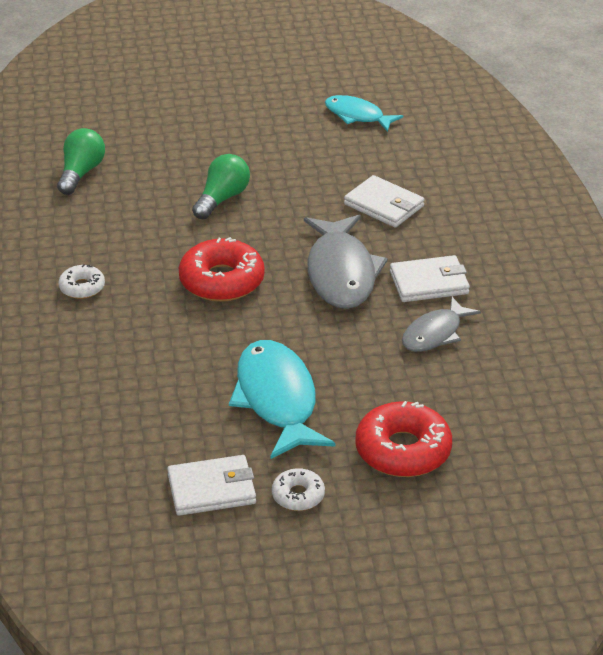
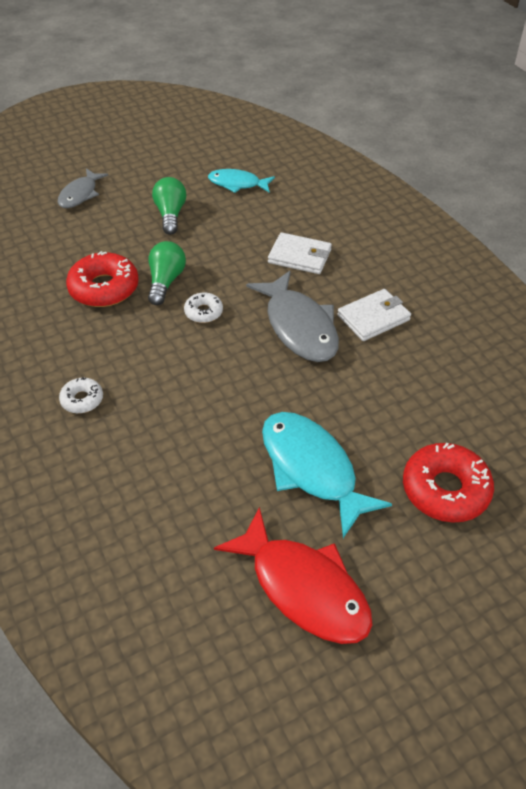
camera: 20 degrees left, 10 degrees up
green light bulb [57,128,105,195] -> green light bulb moved to [152,177,186,235]
white wallet [167,455,256,516] -> red fish [214,507,373,644]
red donut [179,237,265,302] -> red donut moved to [66,251,139,307]
white donut [272,468,325,511] -> white donut moved to [184,292,223,323]
grey fish [402,297,481,352] -> grey fish moved to [58,168,108,208]

